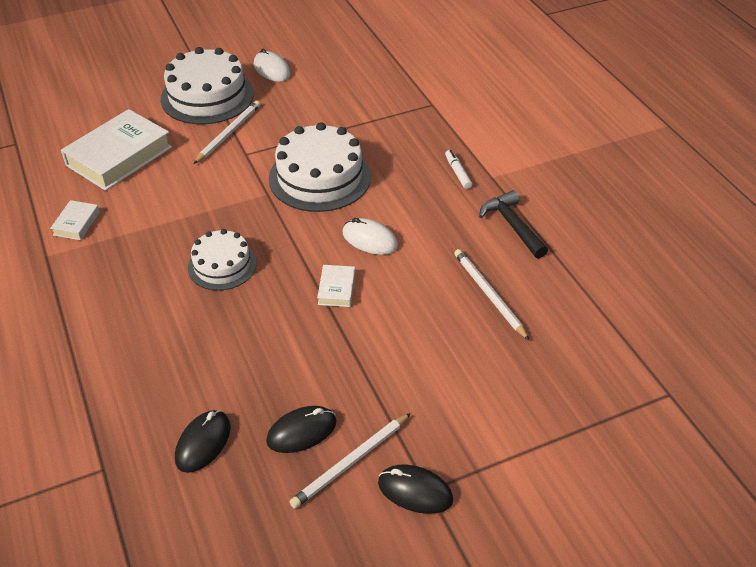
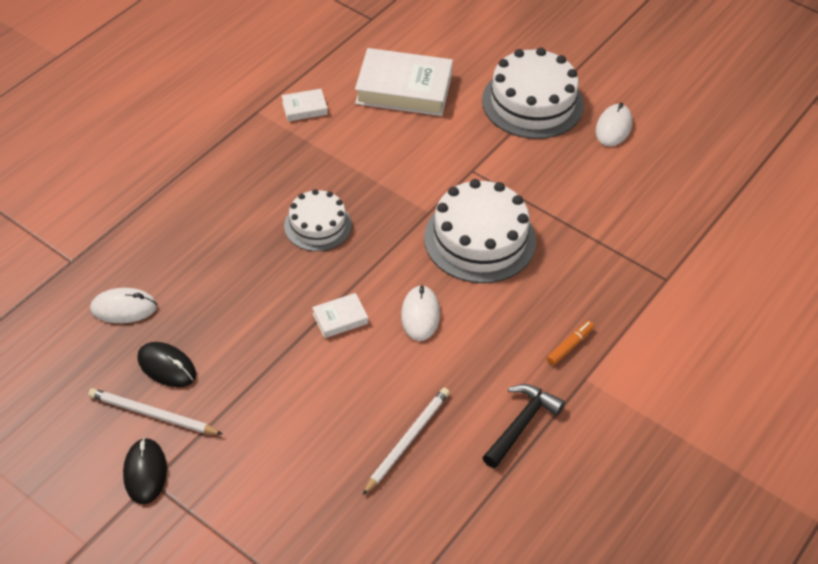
camera: 60 degrees right, 5 degrees up
black mouse [175,410,231,473] -> white mouse [90,288,157,323]
white pencil [194,101,261,164] -> none
white marker [445,150,472,189] -> orange marker [547,321,594,365]

